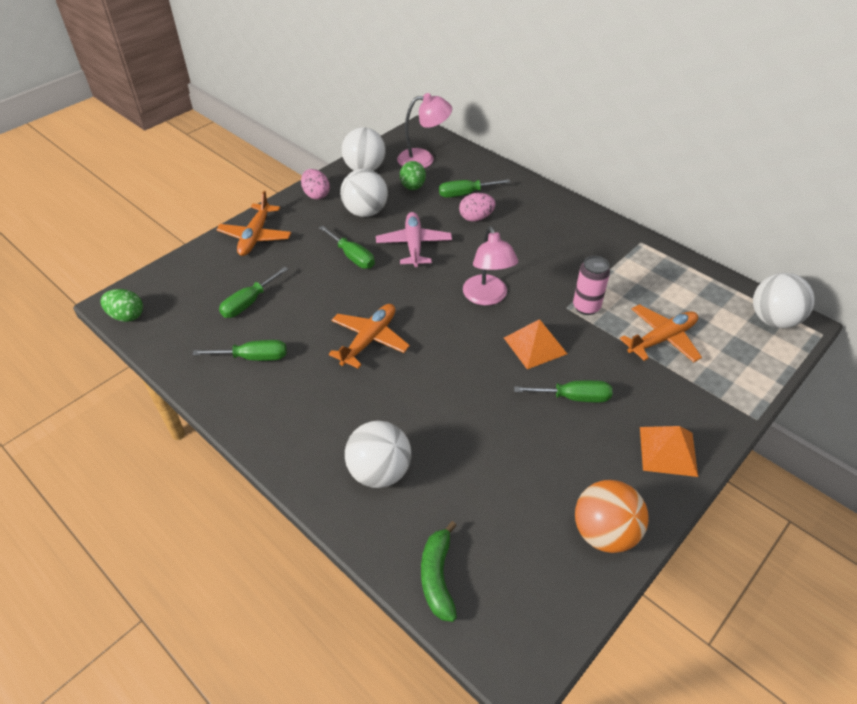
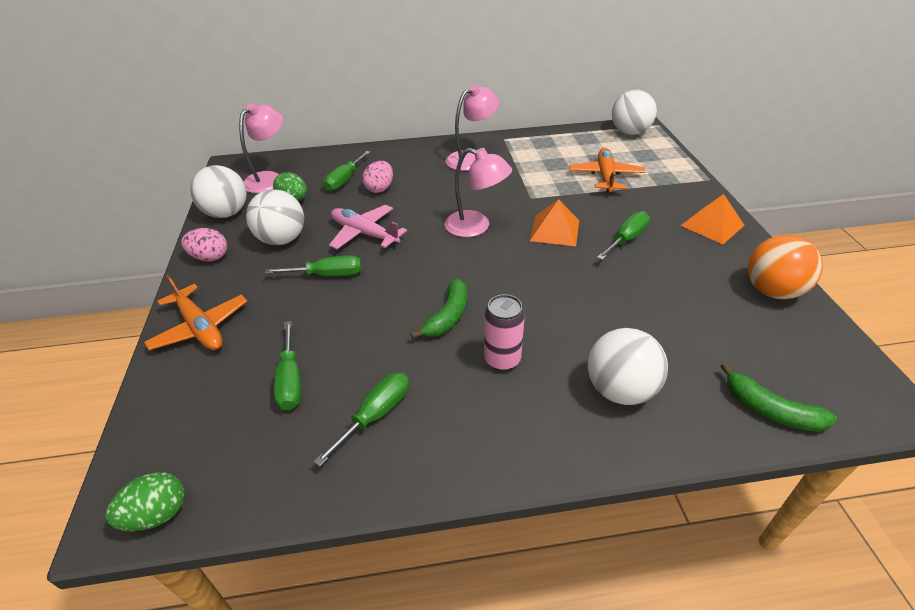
camera: 50 degrees left, 5 degrees down
orange plane [329,304,410,368] -> green banana [410,278,467,339]
pink can [573,256,610,315] -> pink can moved to [484,294,525,371]
none -> pink lamp [445,84,499,171]

